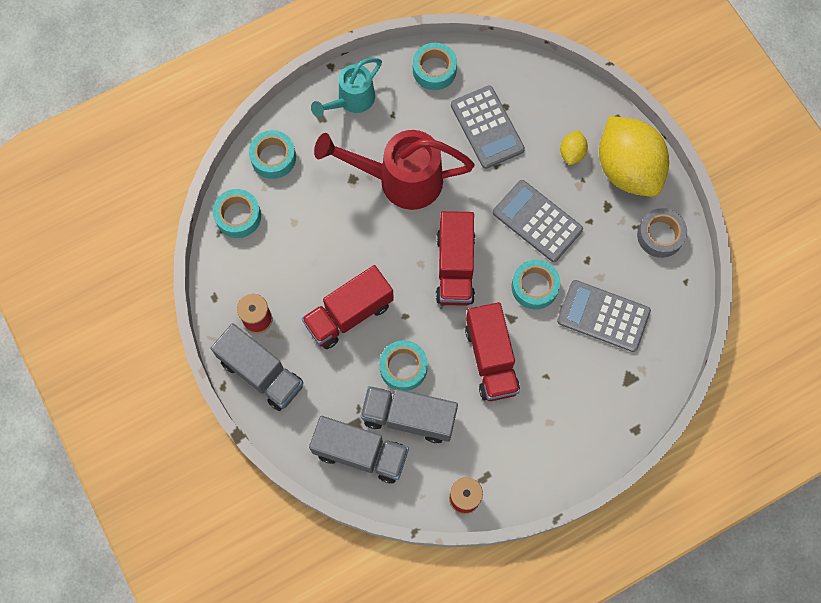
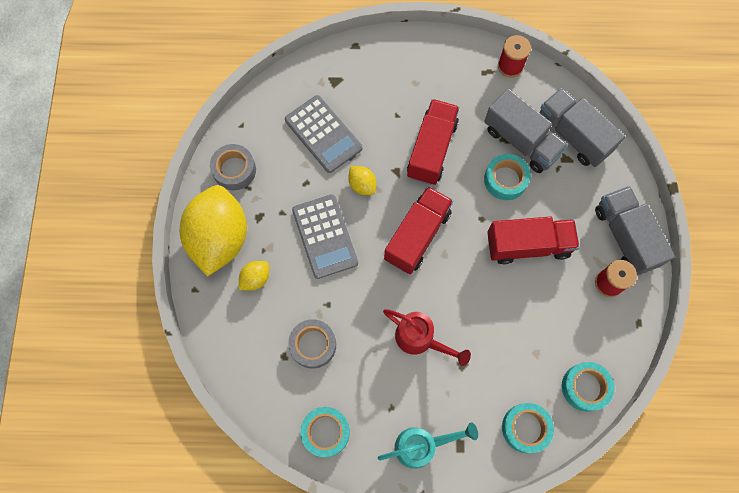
camera: 150 degrees left, 0 degrees up
red watering can [314,130,474,210] -> red watering can [383,309,471,366], size x0.61
grey calculator [451,85,525,169] -> grey tape [288,319,336,369]
turquoise tape [511,260,560,310] -> yellow lemon [348,166,376,195]

